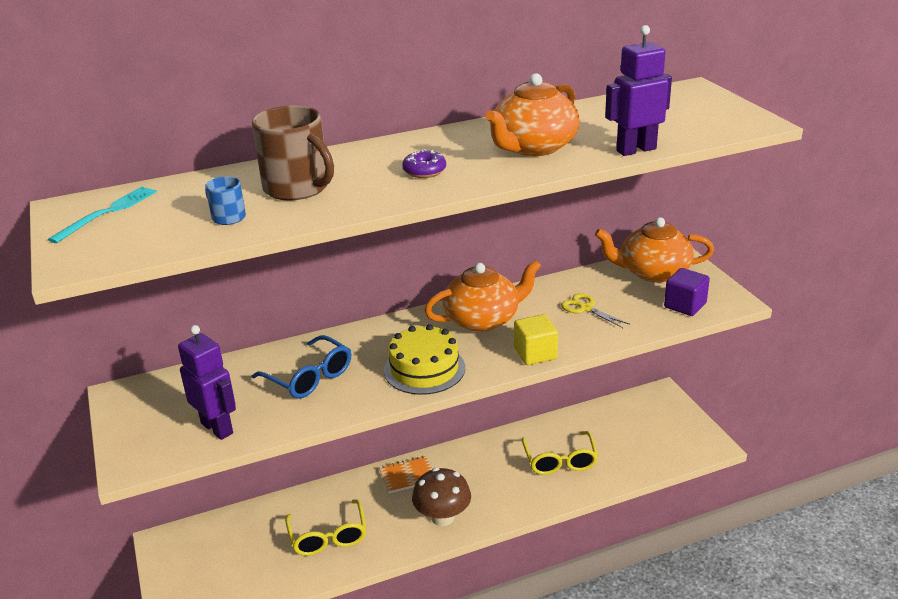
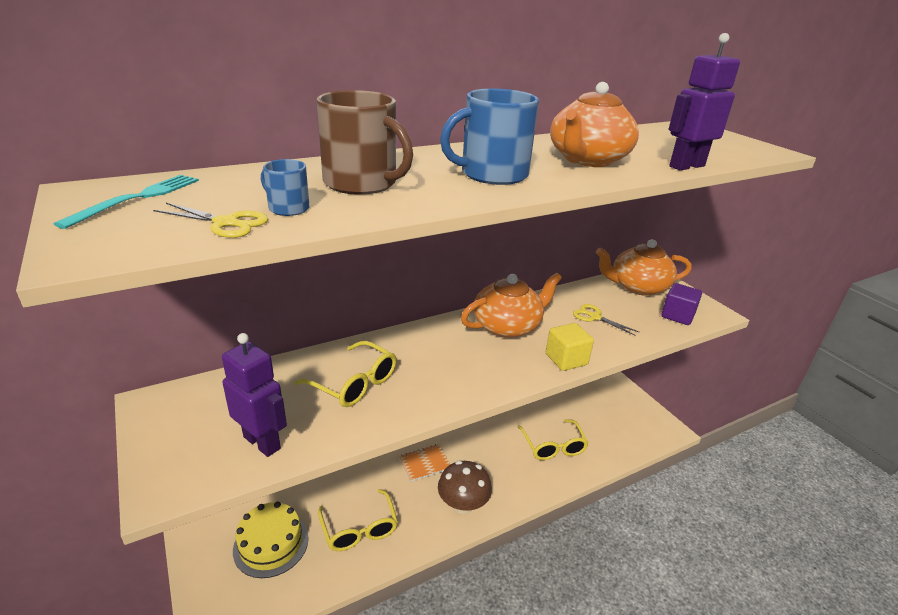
camera: 10 degrees left, 0 degrees up
blue glasses [252,335,351,399] -> yellow glasses [295,341,396,407]
yellow cake [384,324,465,395] -> yellow cake moved to [233,502,308,578]
purple donut [402,149,446,178] -> blue mug [440,89,539,185]
none -> yellow scissors [153,203,268,238]

